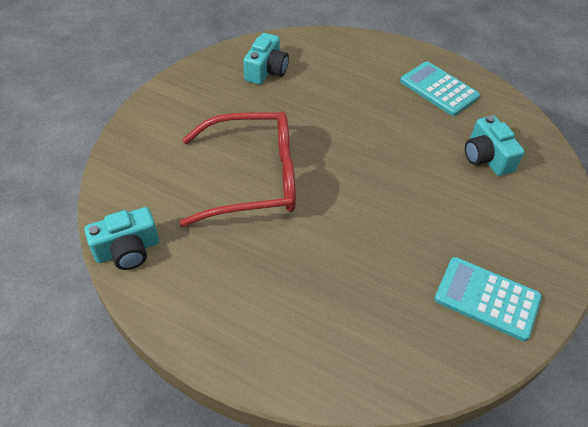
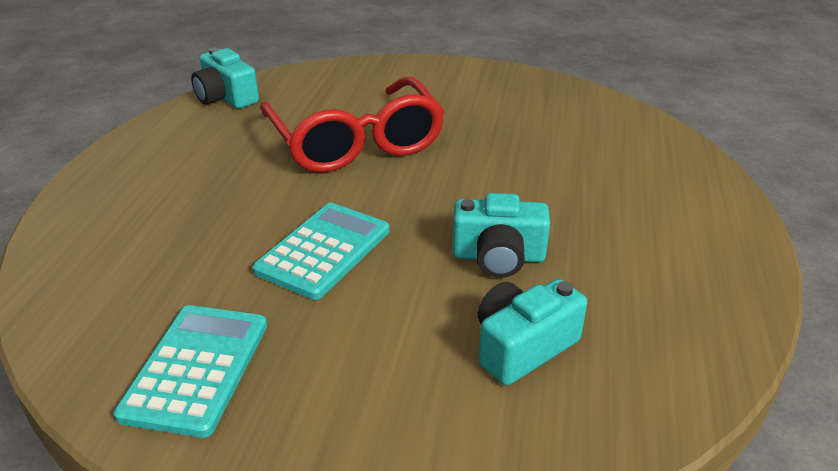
camera: 75 degrees right, 15 degrees down
turquoise camera [243,33,289,85] -> turquoise camera moved to [452,193,550,278]
turquoise calculator [400,61,480,116] -> turquoise calculator moved to [253,203,389,300]

